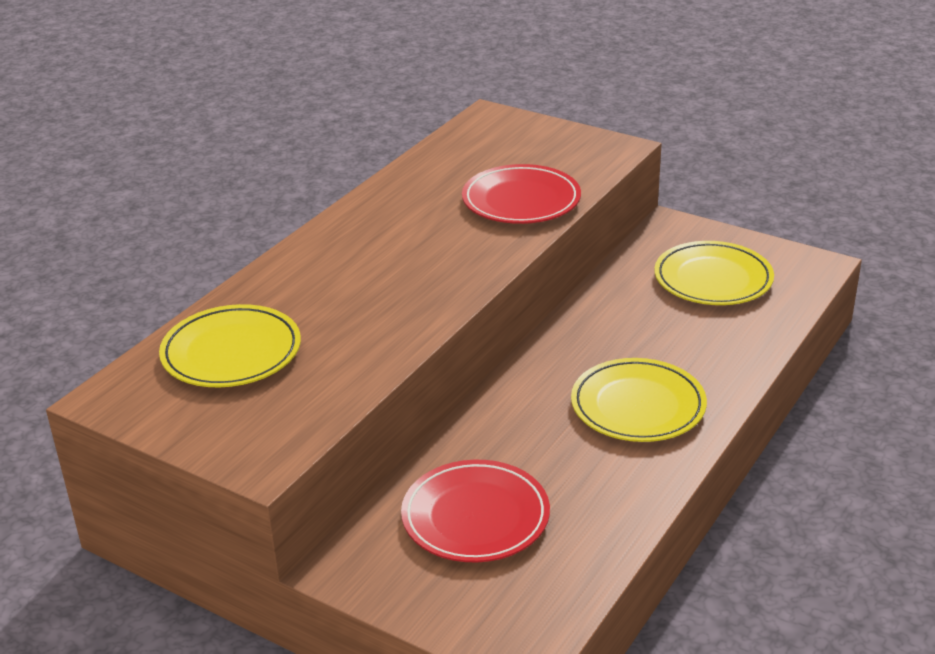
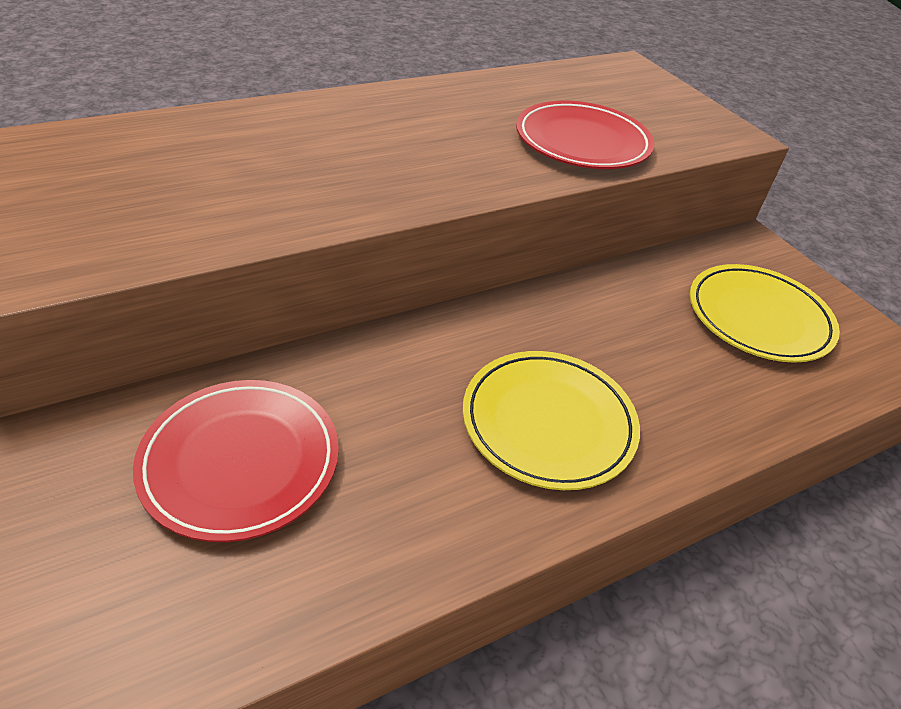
camera: 25 degrees right, 10 degrees up
yellow plate [159,304,301,387] -> none

